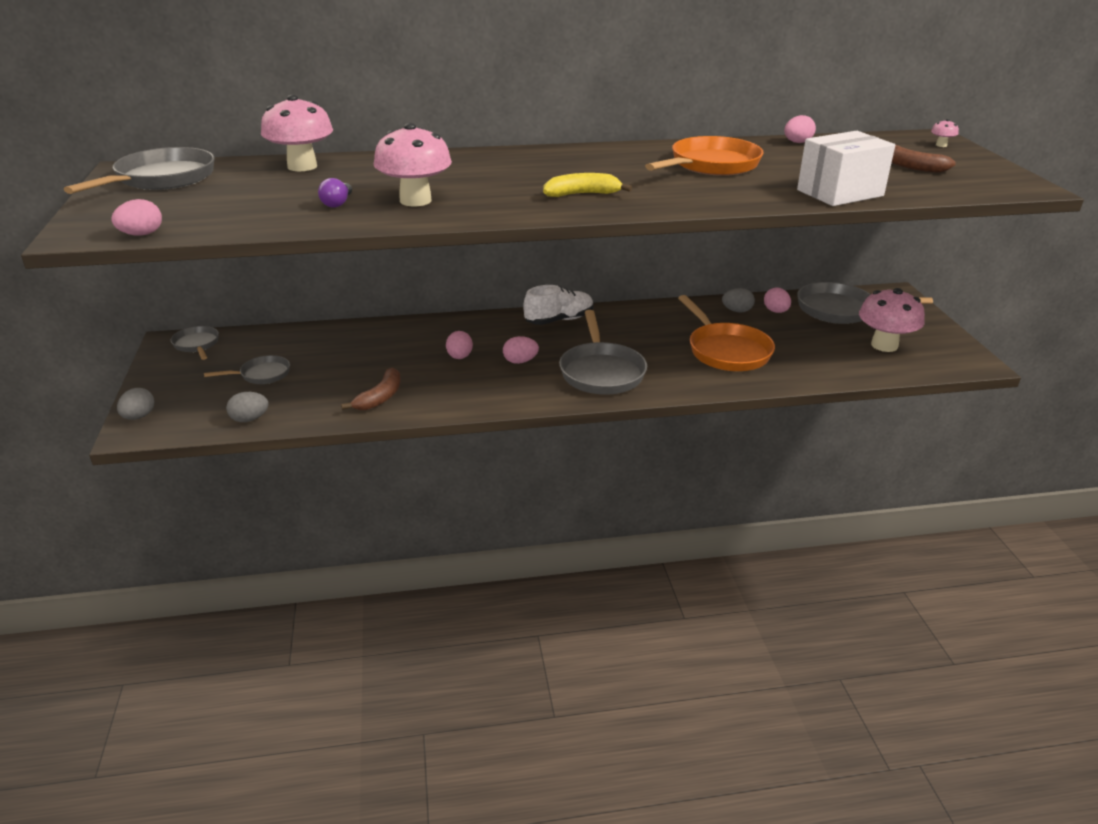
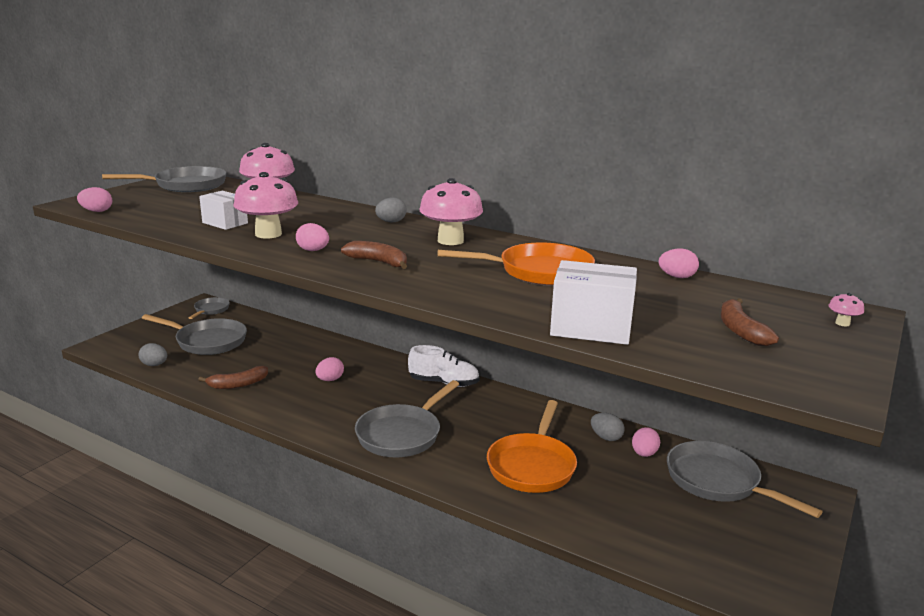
camera: 40 degrees right, 10 degrees down
grey egg [117,388,154,420] -> grey egg moved to [375,198,407,222]
grey pan [204,355,290,384] -> grey pan [142,314,247,355], size x1.81
purple light bulb [318,178,352,208] -> white box [199,191,248,230]
pink egg [503,336,539,364] -> pink egg moved to [296,223,329,251]
yellow banana [543,173,632,197] -> brown banana [341,241,407,269]
pink mushroom [859,288,925,352] -> pink mushroom moved to [419,178,483,245]

